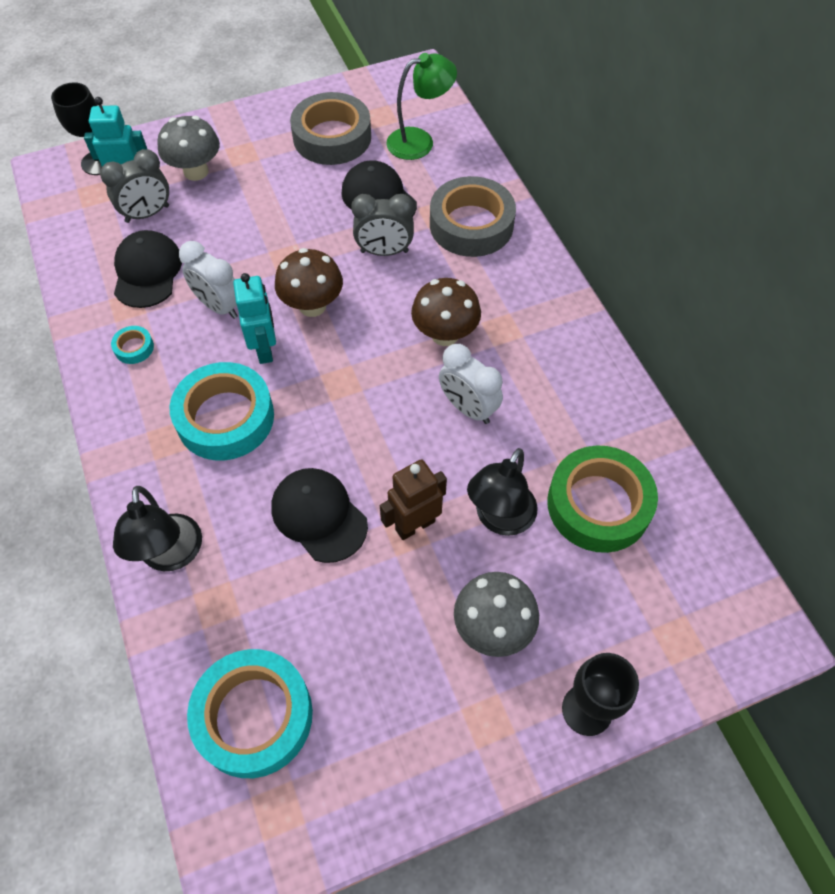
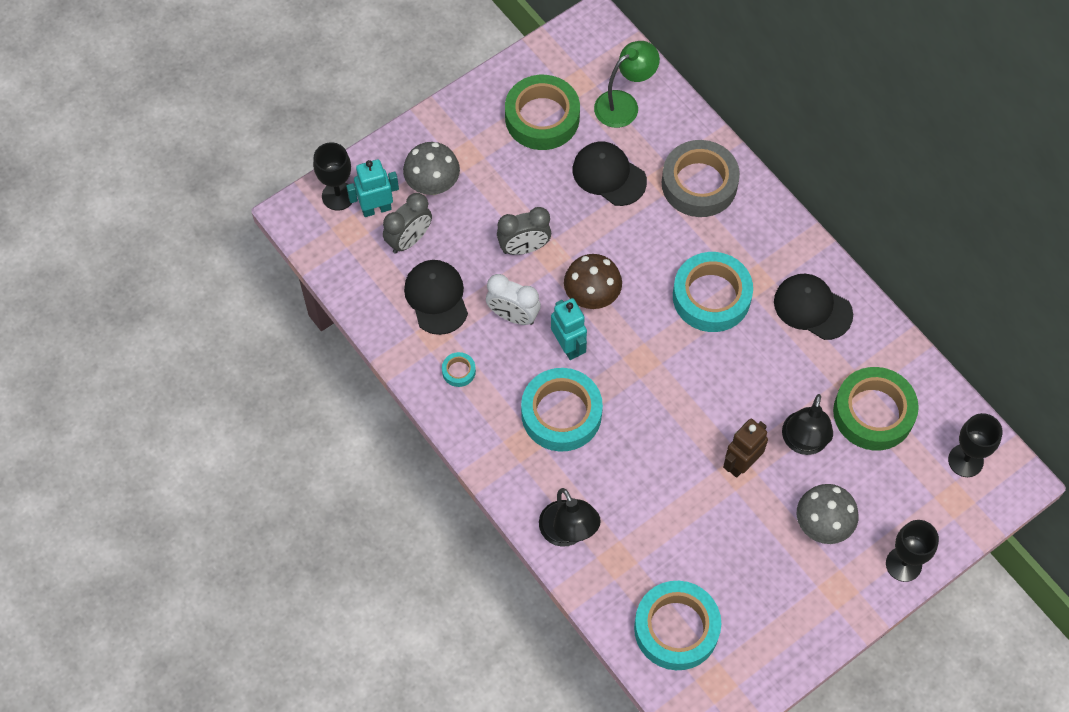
camera: 15 degrees left, 5 degrees up
black cap [271,468,368,563] -> black cap moved to [774,274,853,340]
grey tape [290,92,371,165] -> green tape [505,75,580,150]
grey clock [351,194,414,256] -> grey clock moved to [497,207,551,255]
brown mushroom [411,278,481,346] -> turquoise tape [673,252,753,332]
white clock [439,344,503,424] -> none
none -> black goblet [948,413,1003,477]

